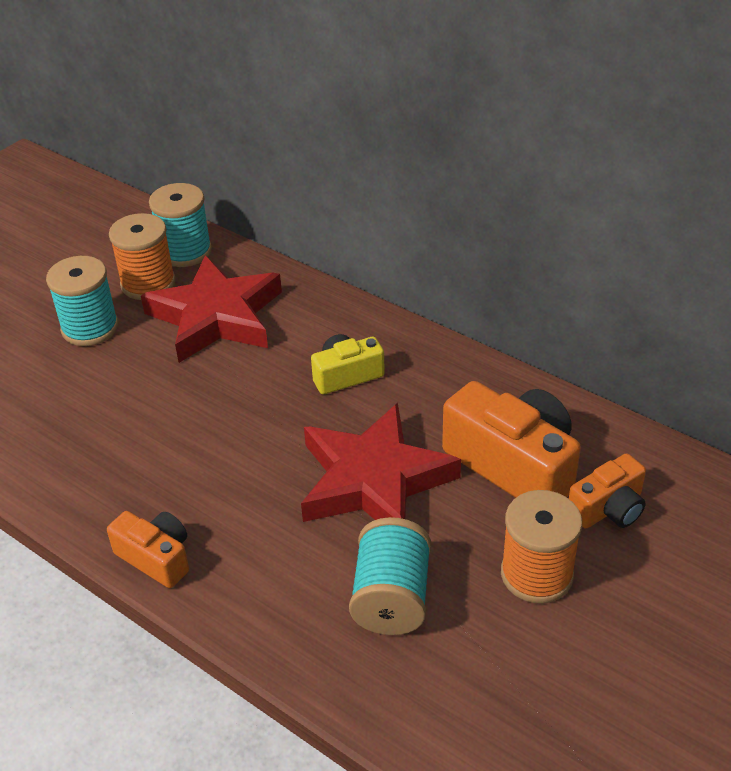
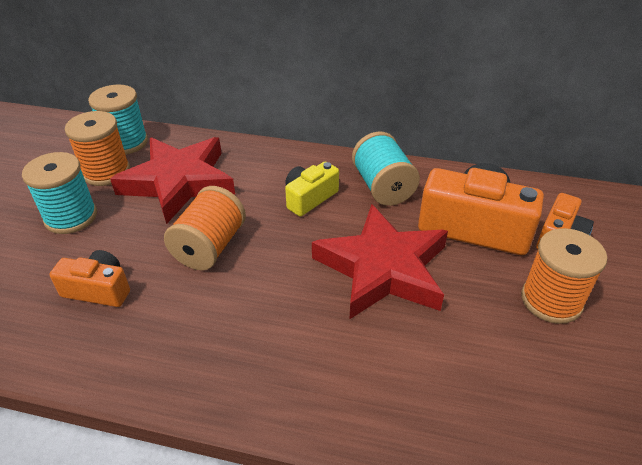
camera: 25 degrees left, 0 degrees up
orange camera [107,511,189,588] -> orange camera moved to [50,250,130,307]
turquoise spool [349,517,431,635] -> turquoise spool moved to [352,131,420,206]
none -> orange spool [164,186,246,270]

